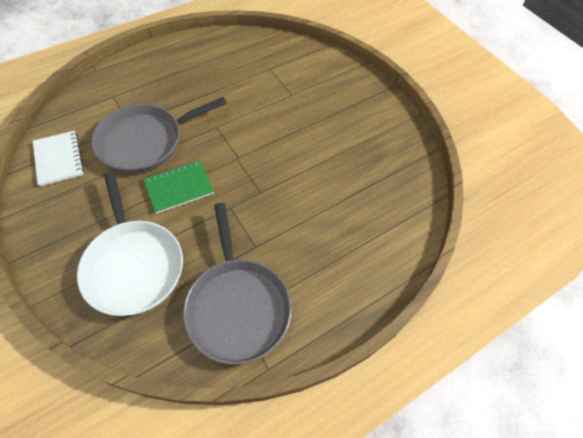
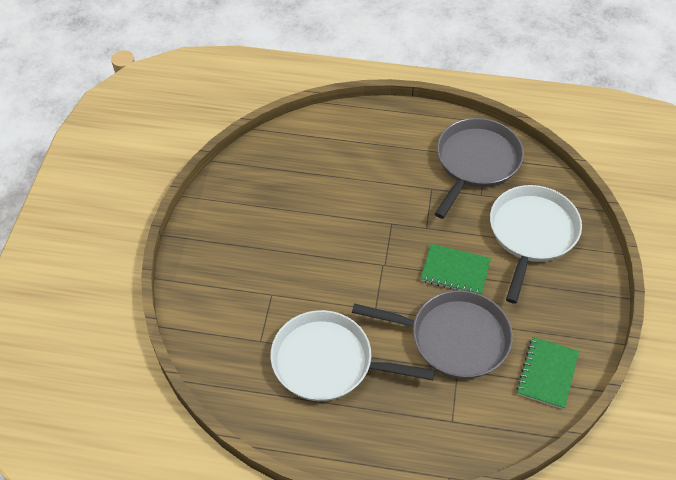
camera: 135 degrees left, 5 degrees down
white notebook [33,131,84,186] -> green notebook [516,337,579,409]
none -> white pan [270,310,435,401]

